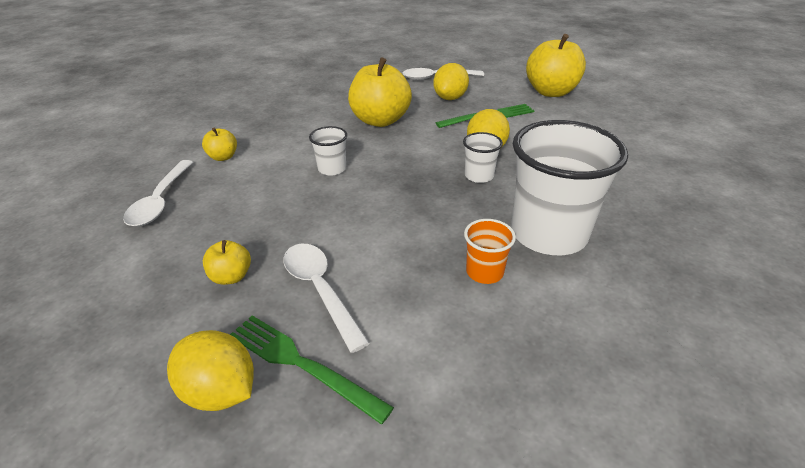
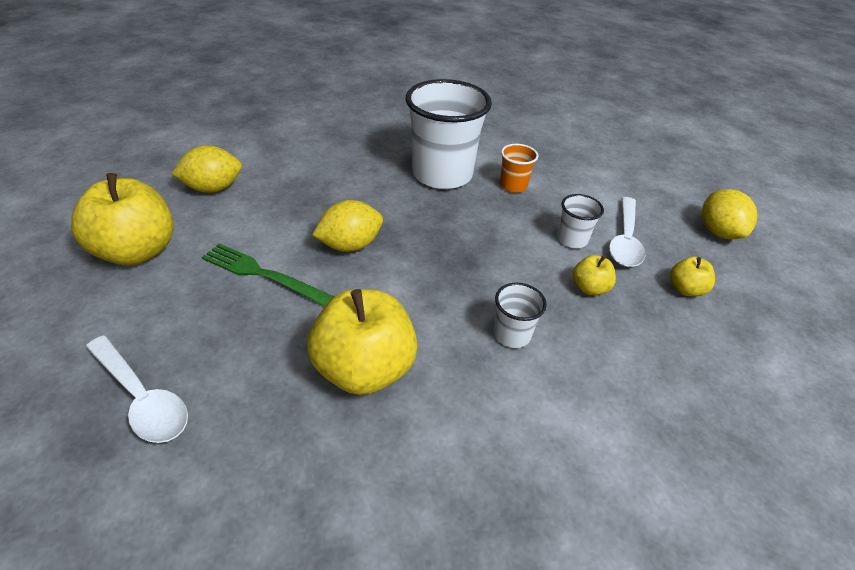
camera: 135 degrees left, 5 degrees up
white spoon [123,160,193,227] -> none
yellow apple [202,128,237,161] -> yellow apple moved to [573,255,616,295]
green fork [230,315,394,425] -> none
yellow lemon [433,63,469,100] -> yellow lemon moved to [172,145,242,193]
white cup [463,132,503,183] -> white cup moved to [557,194,604,248]

